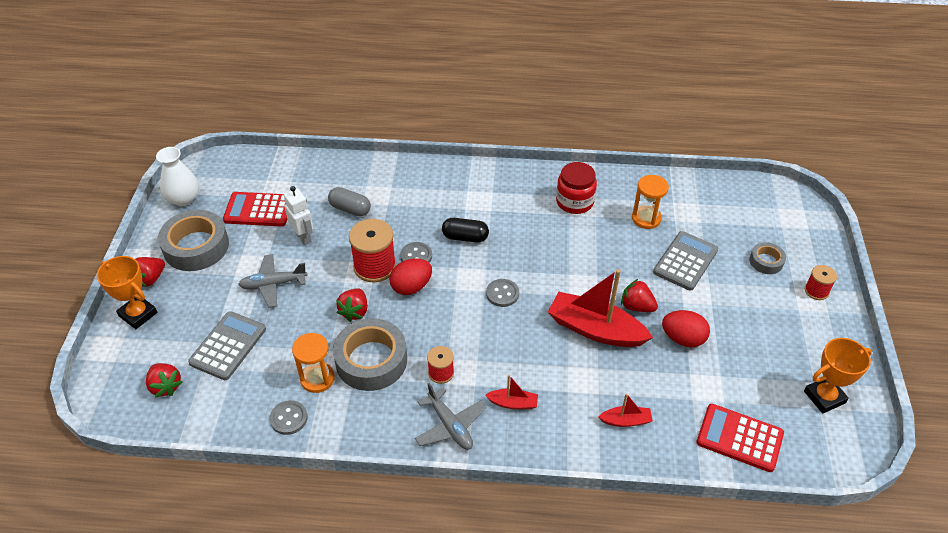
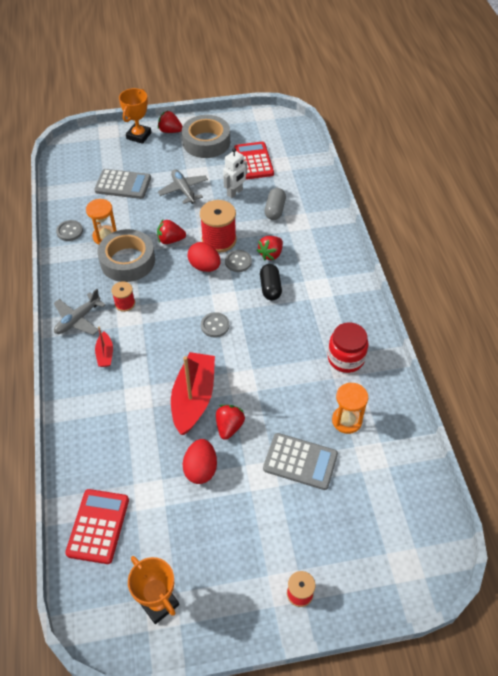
camera: 75 degrees right, 5 degrees up
red strawberry [146,363,182,398] -> red strawberry moved to [257,236,283,261]
white vase [156,147,199,206] -> none
red boat [598,393,653,427] -> none
grey tape [749,242,786,274] -> none

